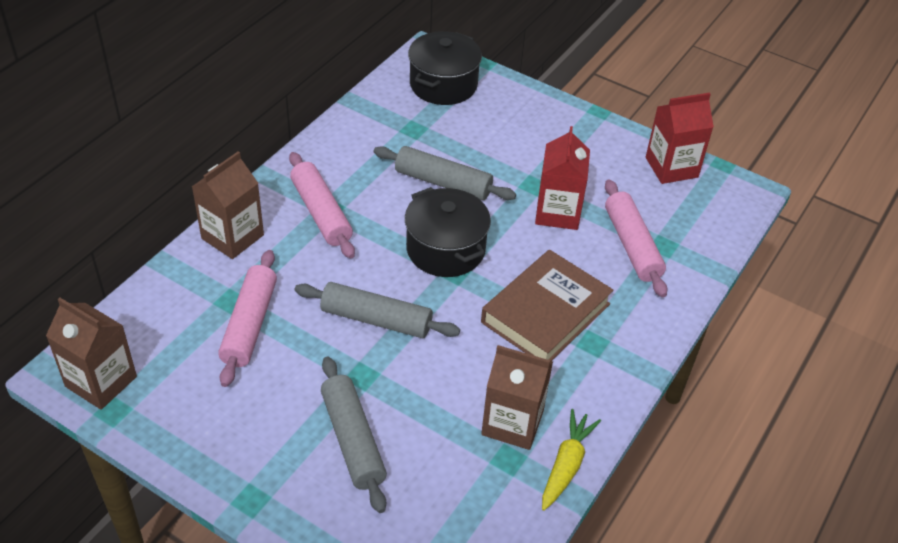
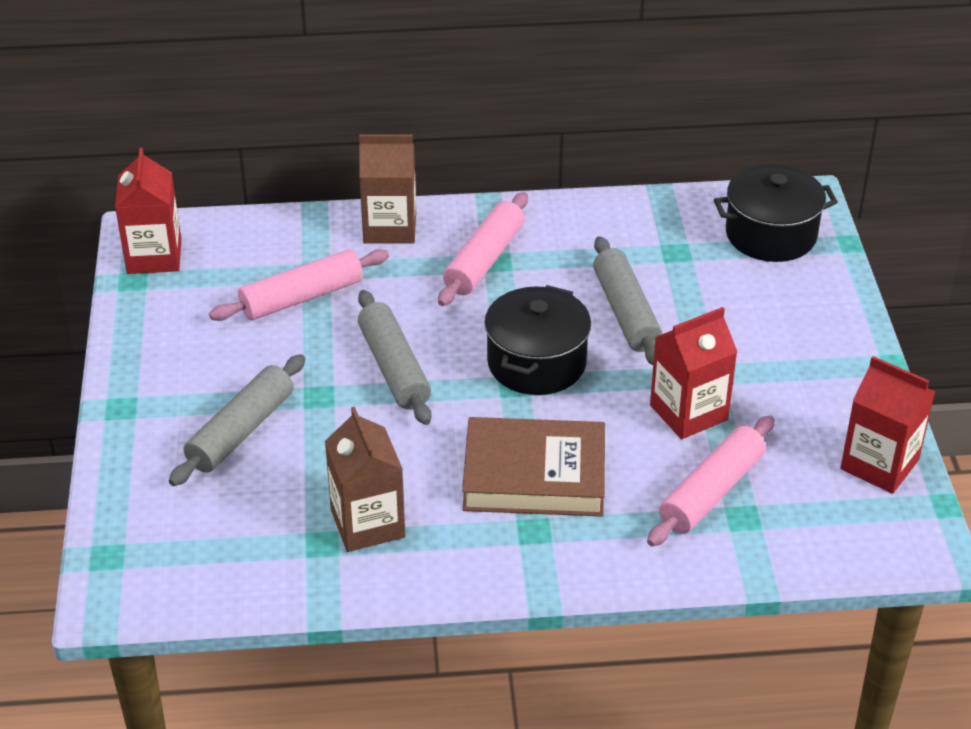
camera: 55 degrees right, 5 degrees down
brown carton [46,298,137,410] -> red carton [115,147,181,274]
yellow carrot [542,409,601,511] -> none

